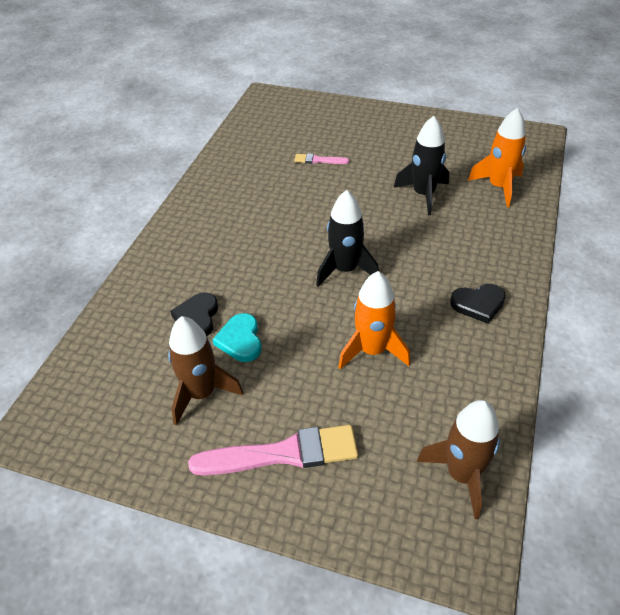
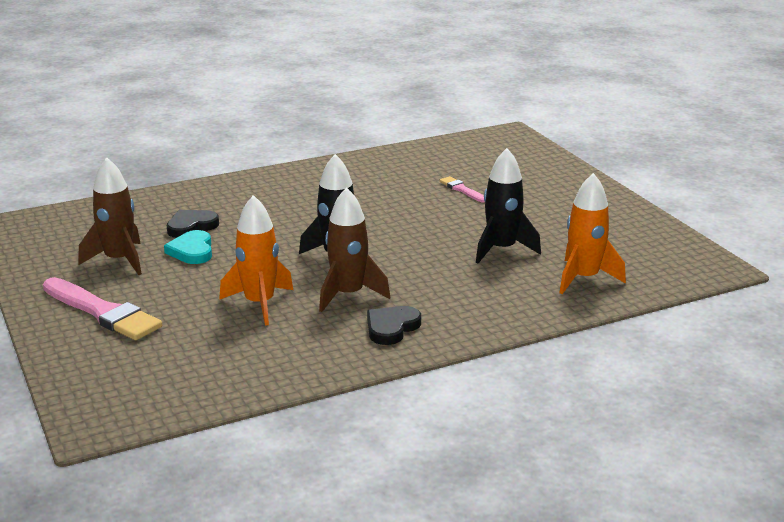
camera: 45 degrees right, 20 degrees down
turquoise heart [212,313,262,362] -> turquoise heart turned 45 degrees counterclockwise [164,230,212,264]
brown rocket [417,400,500,519] -> brown rocket moved to [319,187,391,312]
black heart [450,284,506,324] -> black heart turned 90 degrees clockwise [367,306,421,345]

